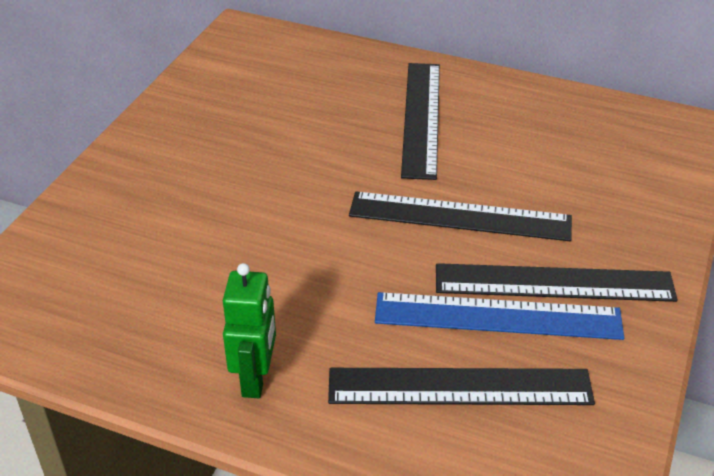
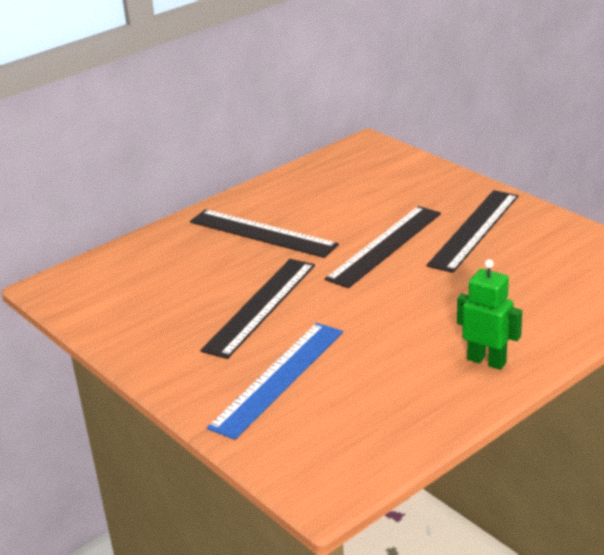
camera: 60 degrees left, 10 degrees down
black ruler [328,368,595,405] -> black ruler moved to [200,259,315,359]
blue ruler [375,292,624,340] -> blue ruler moved to [207,323,343,440]

